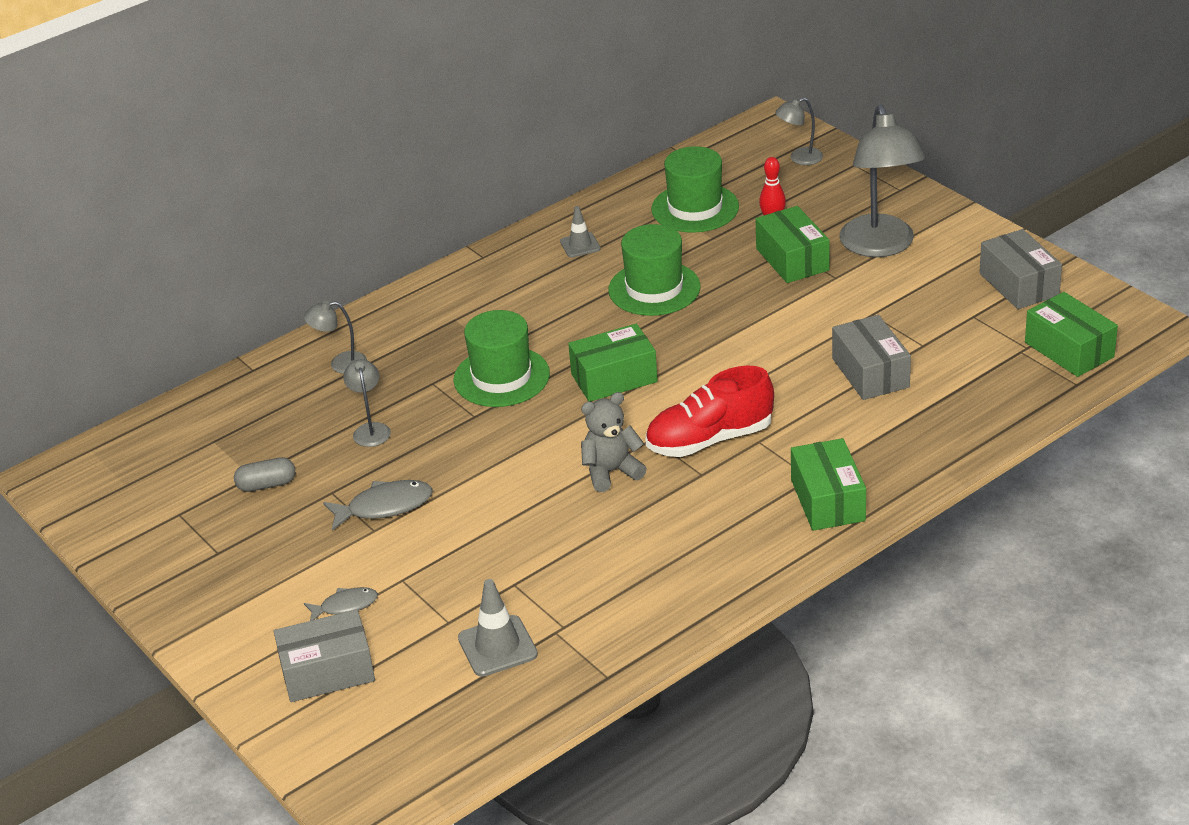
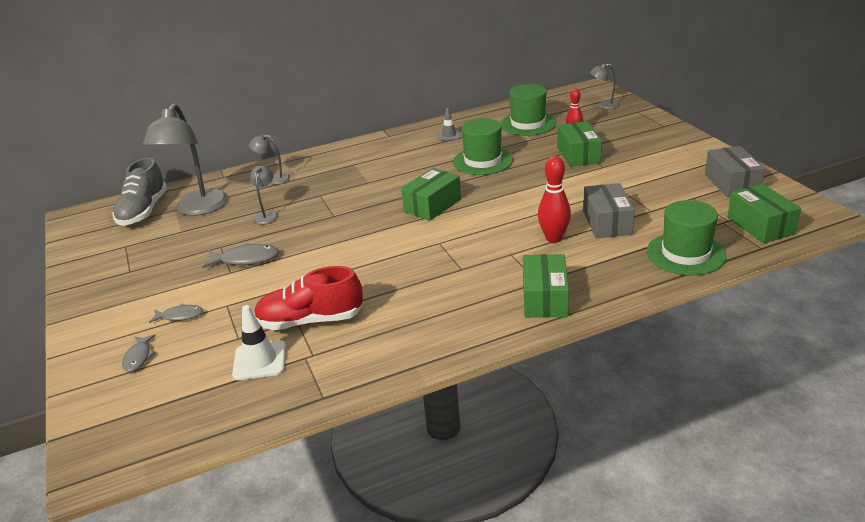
camera: 15 degrees right, 5 degrees down
grey capsule [234,457,295,492] -> none
grey box [274,610,375,702] -> grey fish [122,334,156,372]
green hat [453,310,550,407] -> green hat moved to [647,200,726,275]
grey traffic cone [458,579,538,677] -> white traffic cone [232,305,286,380]
green box [568,323,658,401] -> green box turned 45 degrees counterclockwise [401,168,461,221]
grey teddy bear [581,392,647,492] -> none
red shoe [646,365,774,457] -> red shoe moved to [254,266,363,330]
grey lamp [839,104,926,257] -> grey lamp moved to [143,103,228,216]
none -> grey shoe [112,158,167,226]
none -> red bowling pin [538,156,571,243]

